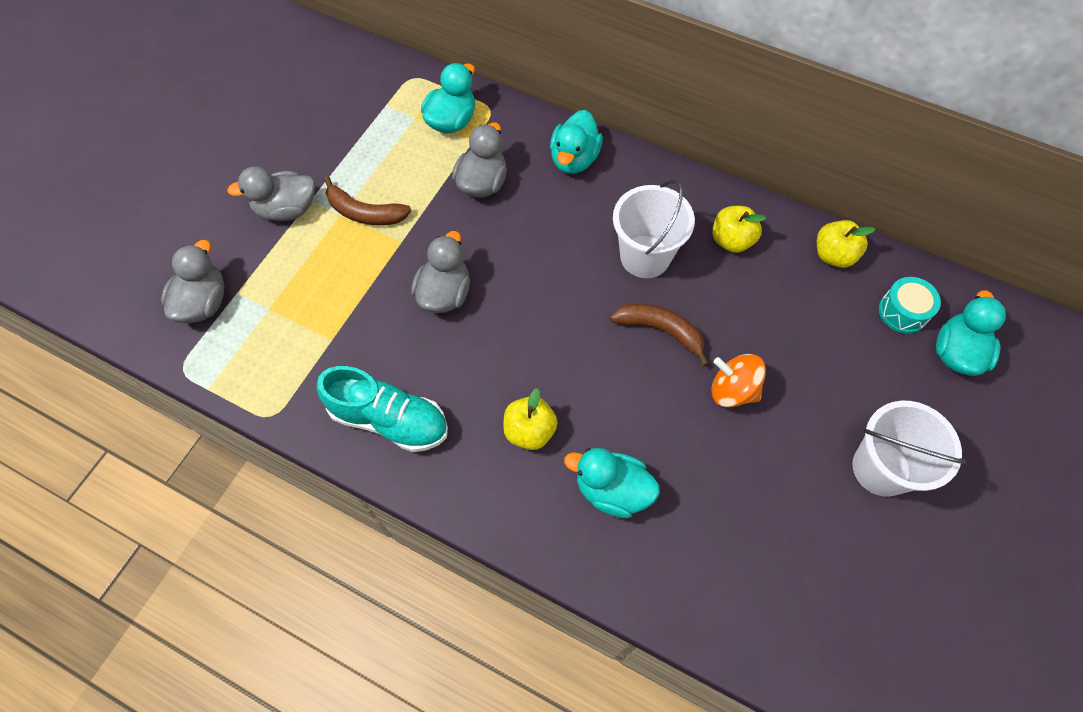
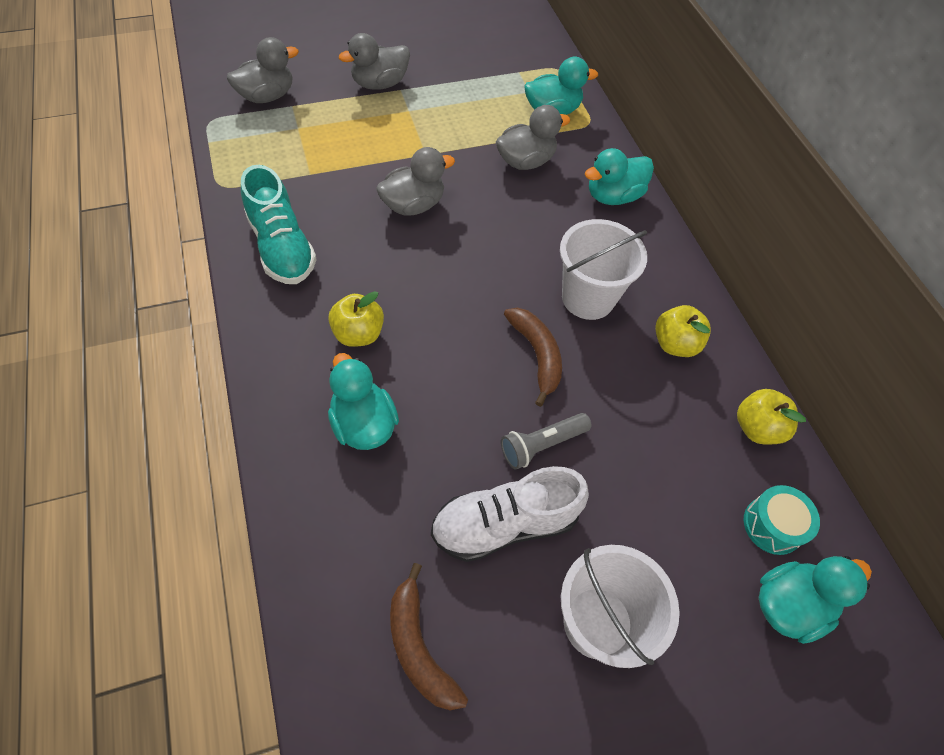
camera: 40 degrees right, 5 degrees down
grey duck [227,166,315,221] -> grey duck turned 60 degrees counterclockwise [339,33,410,90]
brown banana [323,176,411,225] -> brown banana moved to [390,563,468,710]
orange spinning top [711,354,766,407] -> grey flashlight [501,413,592,470]
none -> white shoe [431,466,589,562]

